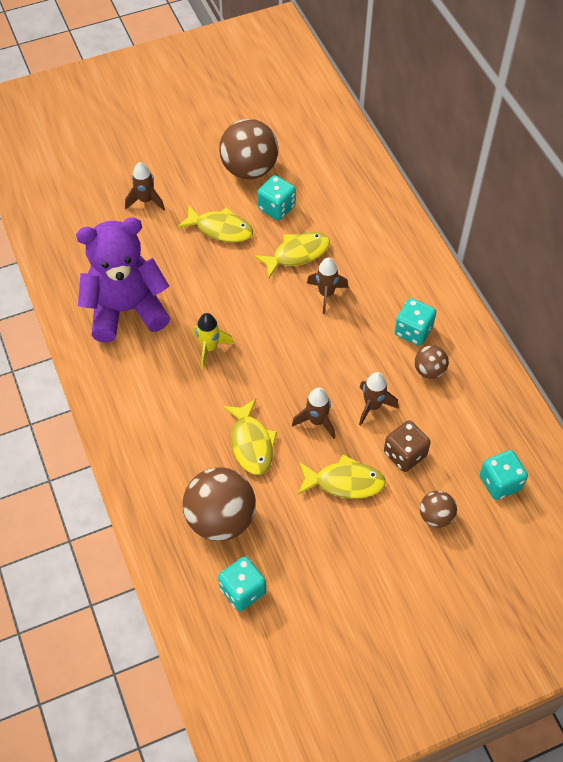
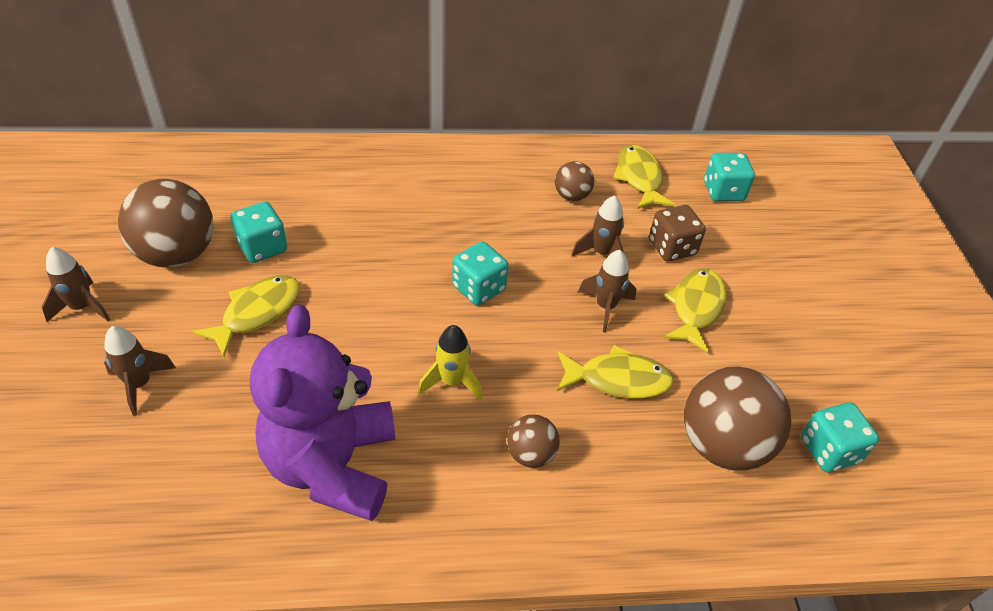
camera: 75 degrees left, 10 degrees down
yellow fish [254,232,330,278] -> yellow fish moved to [613,145,675,209]
brown rocket [307,258,349,314] -> brown rocket moved to [42,247,111,322]
turquoise dice [394,298,436,346] -> turquoise dice moved to [452,241,509,306]
brown ball [420,491,457,528] -> brown ball moved to [507,415,560,468]

